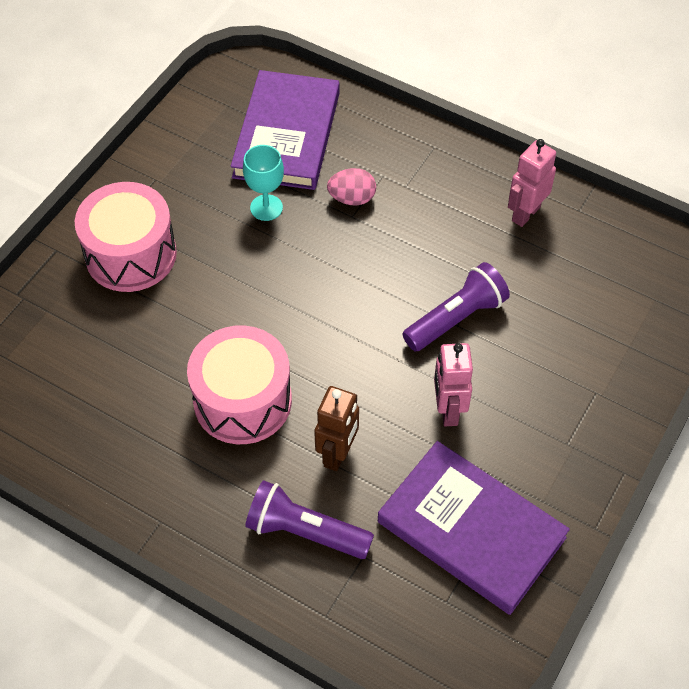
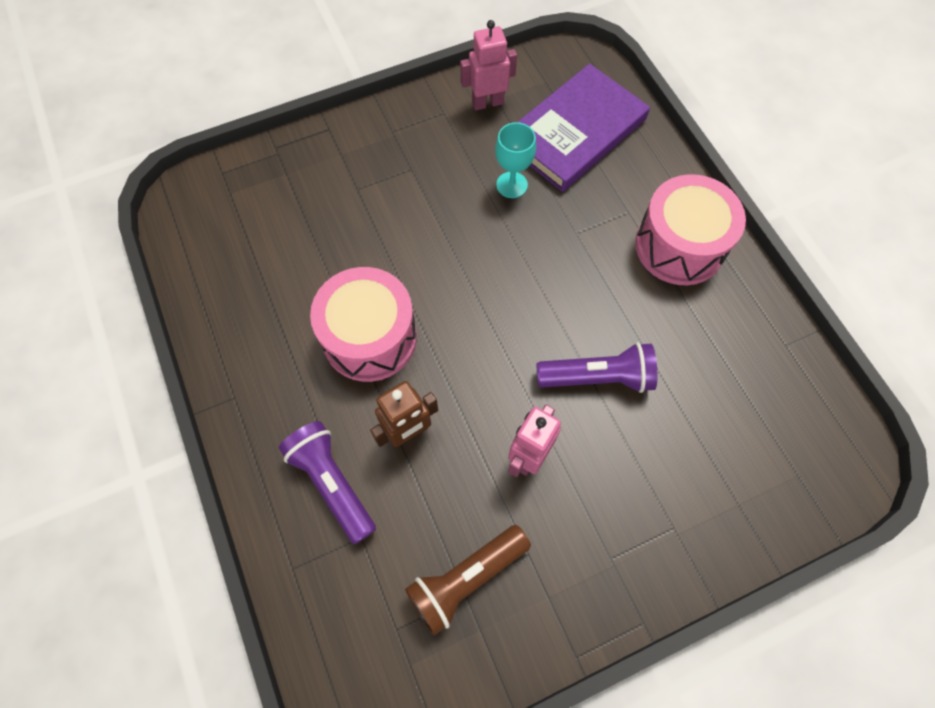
camera: 35 degrees right, 10 degrees up
pink drum [75,182,177,292] -> pink drum moved to [635,174,746,285]
pink egg [327,168,376,205] -> none
purple book [378,441,570,615] -> brown flashlight [405,525,531,636]
pink robot [508,139,556,227] -> pink robot moved to [460,20,517,110]

